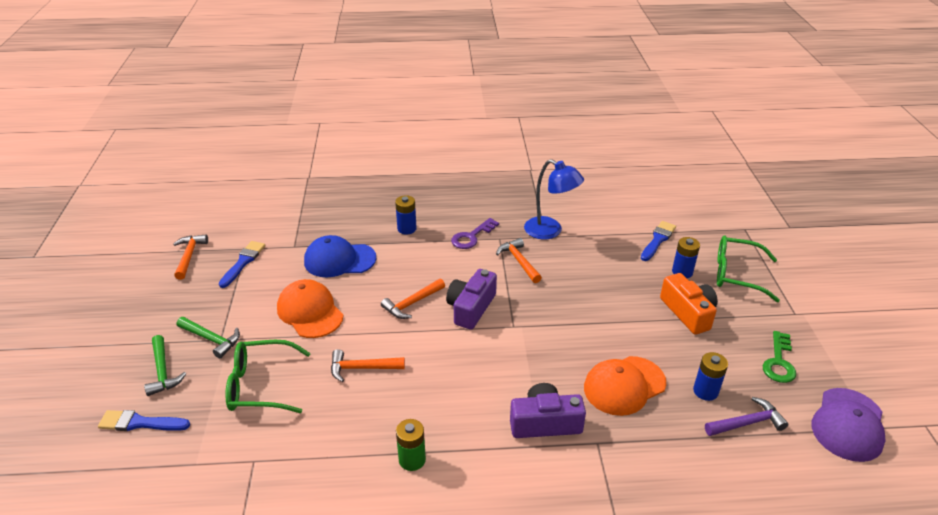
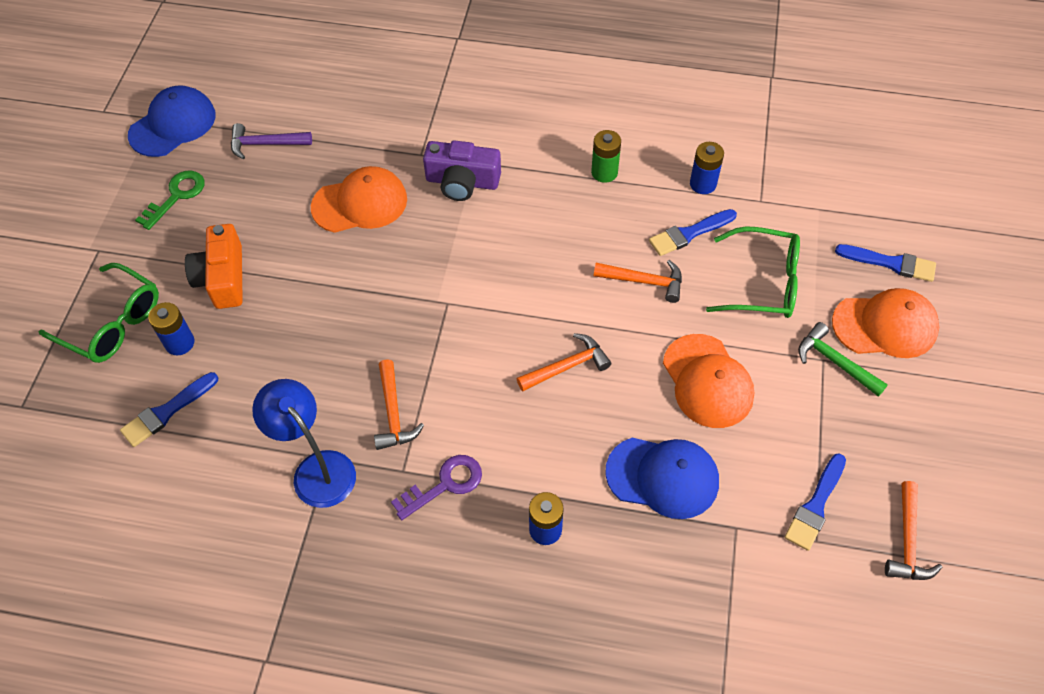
camera: 165 degrees left, 20 degrees up
green hammer [144,335,187,396] -> orange cap [832,288,939,358]
purple camera [446,269,497,330] -> none
blue battery [693,352,728,401] -> blue battery moved to [690,142,724,194]
purple cap [811,388,886,462] -> blue cap [128,85,216,157]
none -> blue brush [649,209,737,256]

